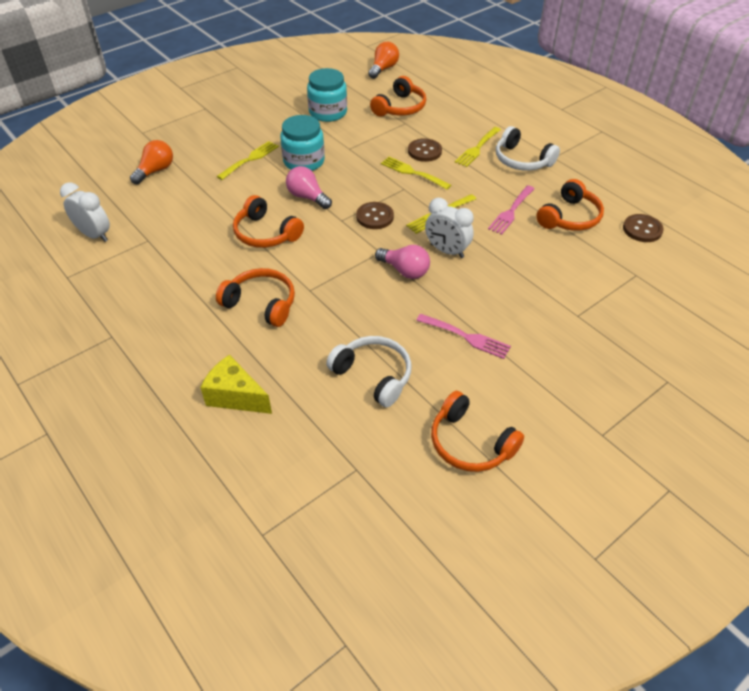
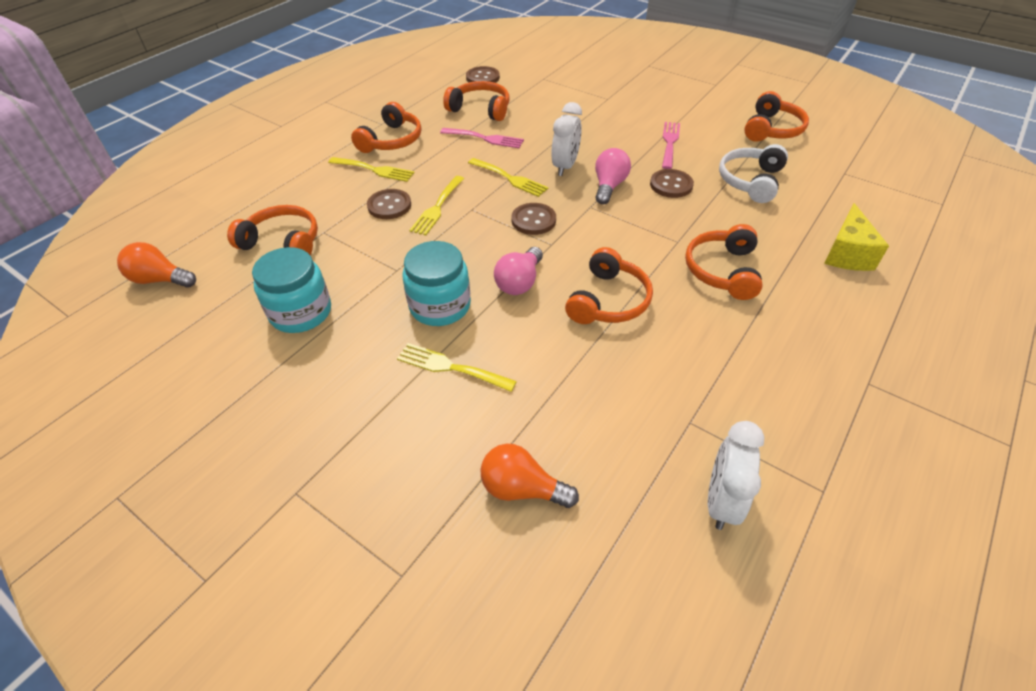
camera: 105 degrees left, 0 degrees up
white headphones [496,126,560,171] -> orange headphones [351,102,421,153]
none -> brown button [650,169,694,198]

